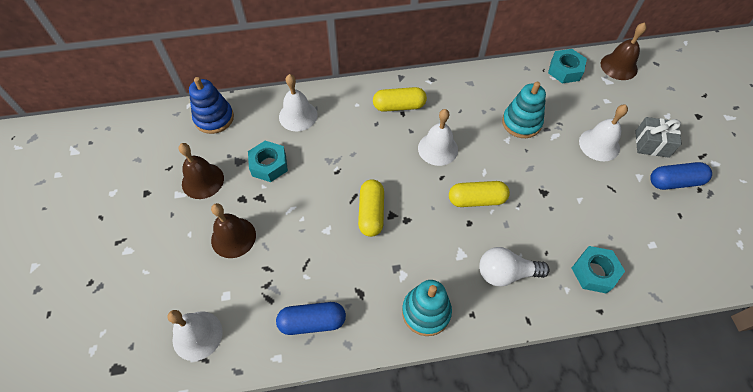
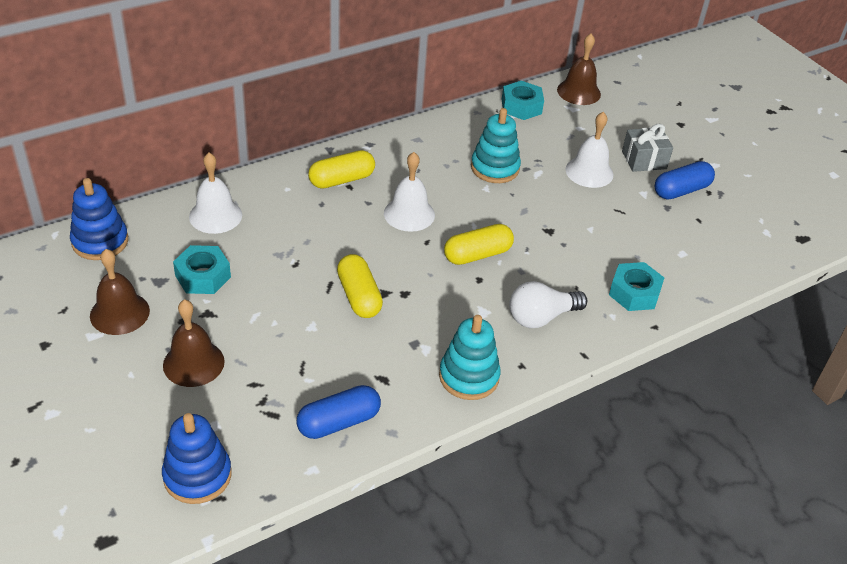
camera: 25 degrees left, 15 degrees down
white bell [168,310,223,361] -> blue stacking toy [162,413,232,504]

